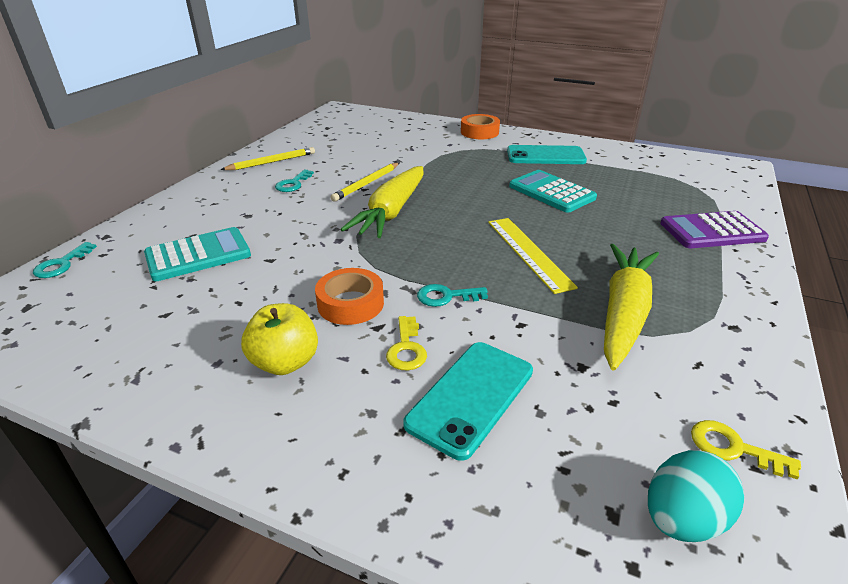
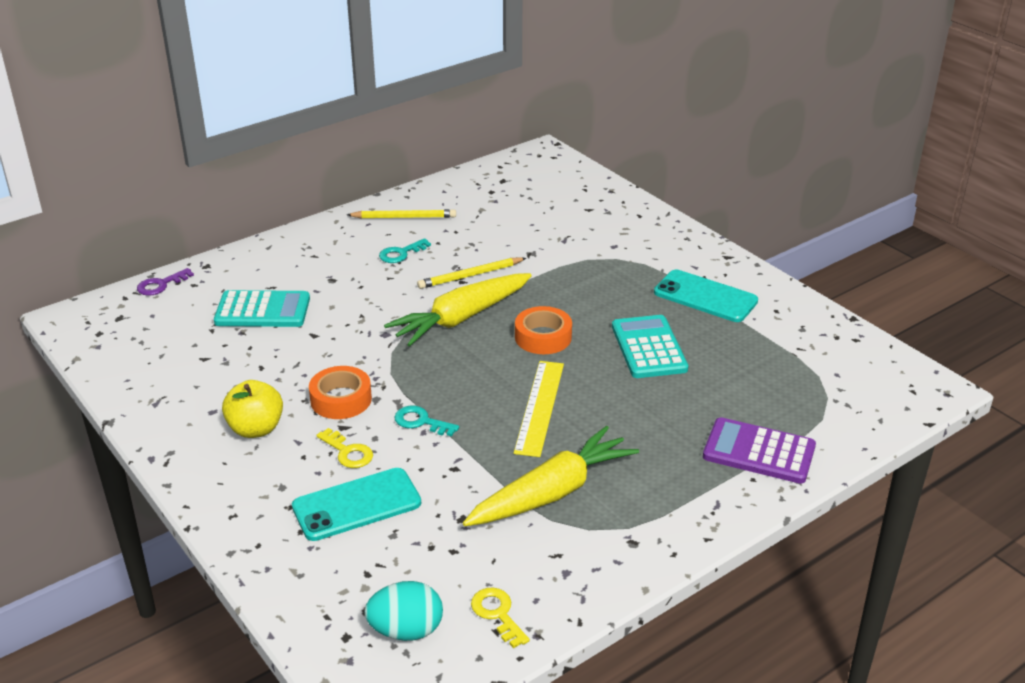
camera: 30 degrees right, 0 degrees up
turquoise key [33,242,97,278] -> purple key [137,268,194,296]
yellow key [386,316,427,370] -> yellow key turned 75 degrees counterclockwise [316,428,373,468]
orange tape [461,114,500,139] -> orange tape moved to [515,306,572,354]

